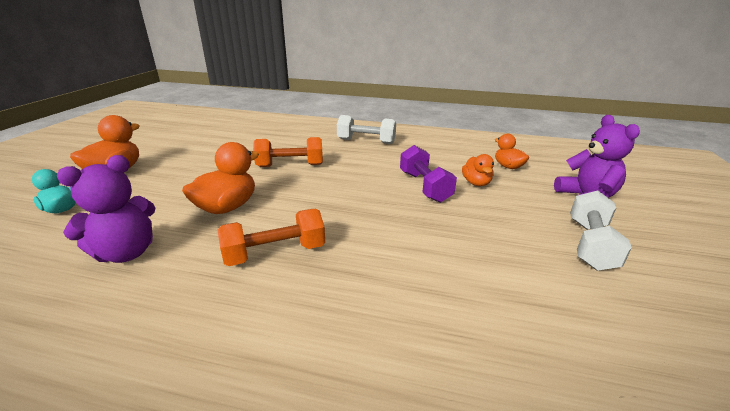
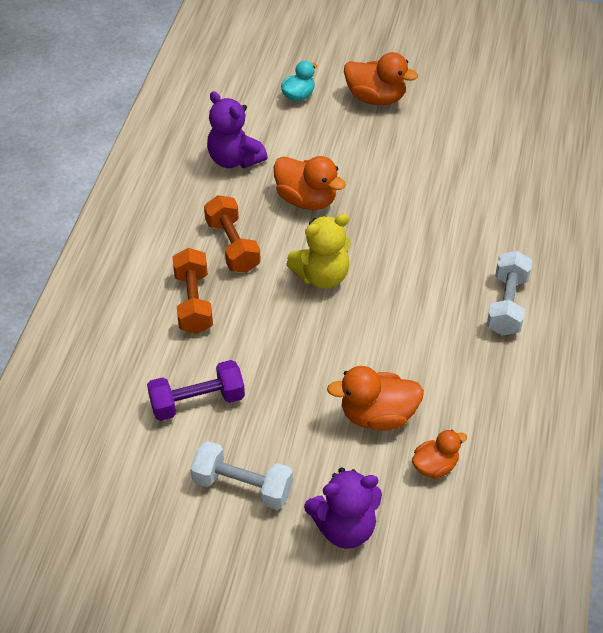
camera: 90 degrees right, 20 degrees up
orange dumbbell [253,137,323,167] -> orange dumbbell moved to [172,248,213,334]
purple dumbbell [400,145,457,203] -> purple dumbbell moved to [147,360,245,421]
orange duck [462,154,494,186] -> orange duck [327,366,424,430], size x1.60
none -> yellow teddy bear [286,214,351,289]

